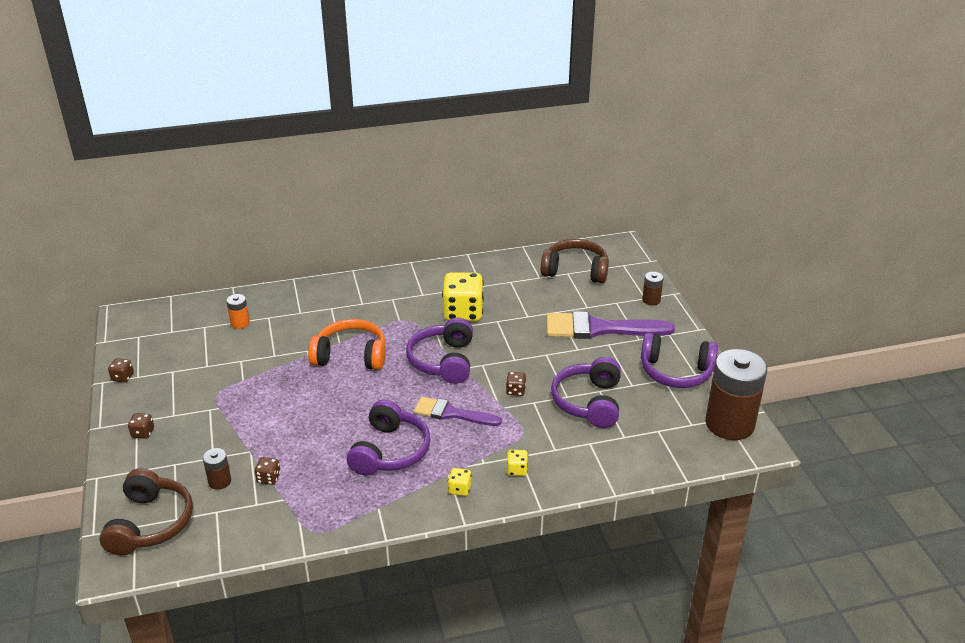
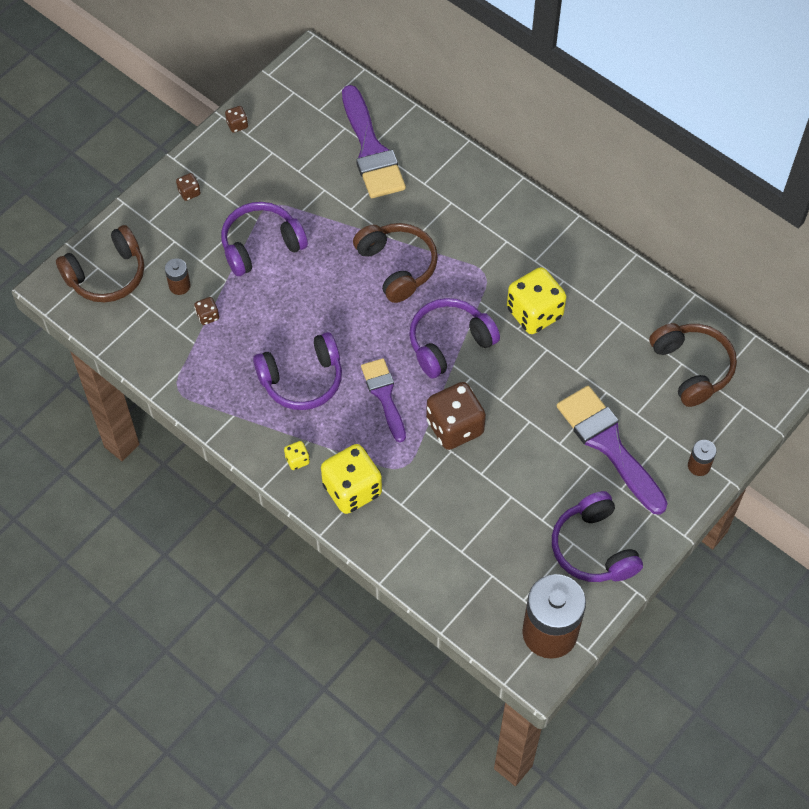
camera: 55 degrees right, 25 degrees up
orange battery [226,294,250,329] -> purple brush [342,85,406,198]
orange headphones [308,319,386,370] -> brown headphones [353,223,438,303]
brown dice [506,372,526,396] -> brown dice [426,382,486,450], size x2.30
yellow dice [507,450,528,476] -> yellow dice [321,444,382,514], size x2.30
purple headphones [551,357,621,428] -> purple headphones moved to [221,202,308,276]

